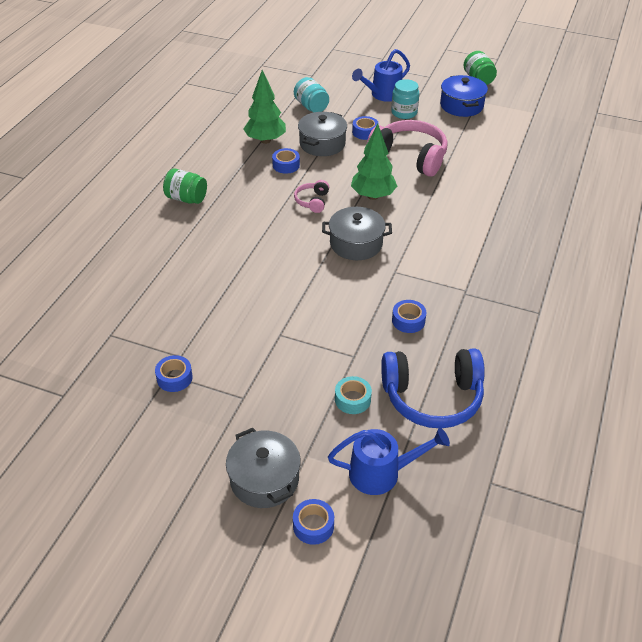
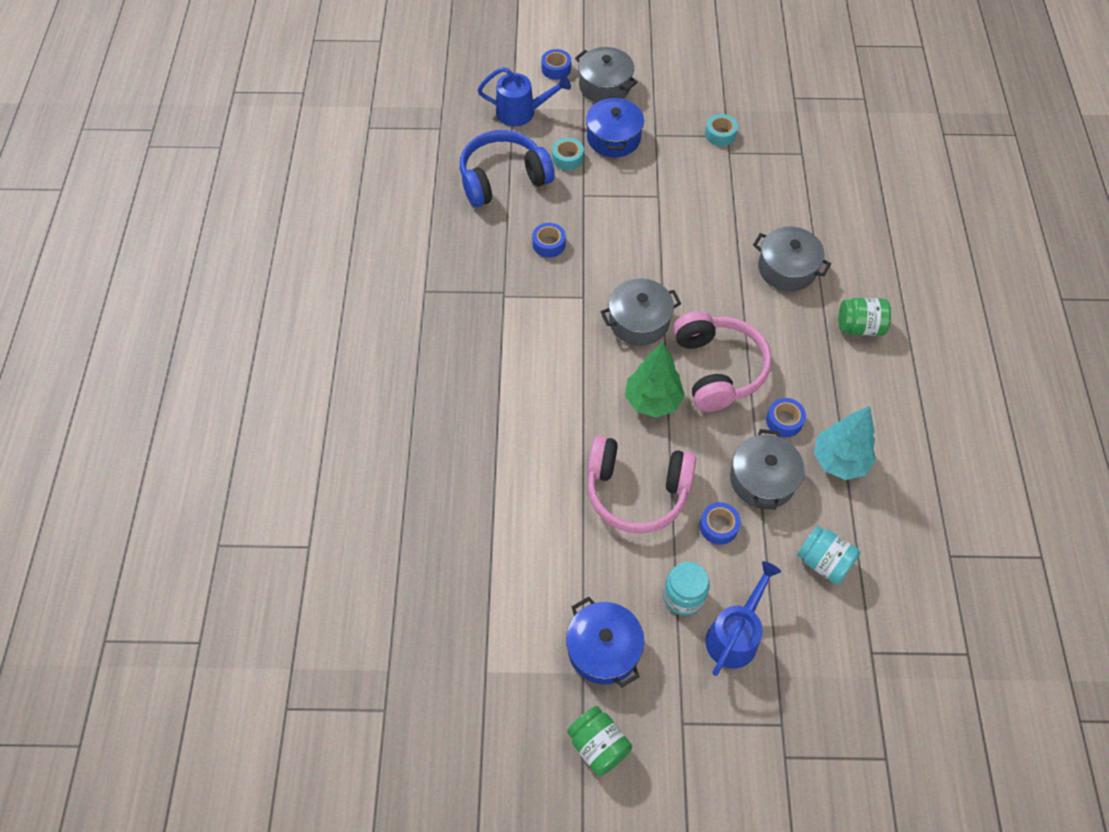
camera: 160 degrees right, 15 degrees up
blue tape [155,355,193,392] -> turquoise tape [705,114,738,146]
green tree [243,70,286,144] -> turquoise tree [814,406,876,480]
pink headphones [294,180,329,213] -> pink headphones [673,311,772,412], size x2.13
blue watering can [328,428,450,495] -> blue watering can turned 150 degrees counterclockwise [478,67,571,126]
none -> blue pot [586,96,644,157]
none -> grey pot [753,226,831,291]

